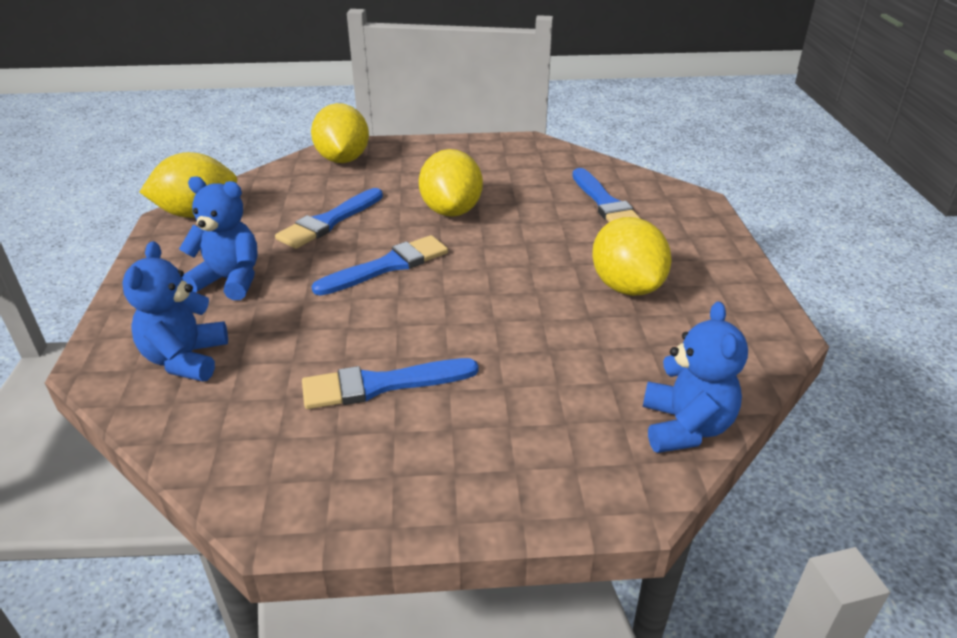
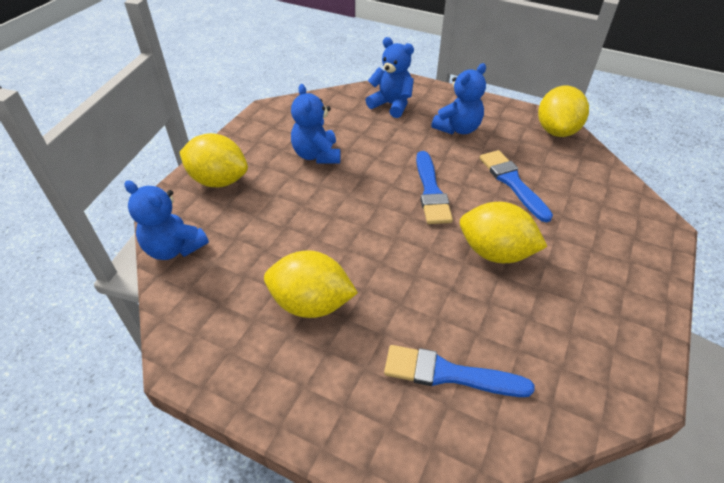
camera: 120 degrees right, 10 degrees up
blue brush [302,358,478,409] -> blue teddy bear [291,84,340,164]
yellow lemon [311,103,369,163] -> yellow lemon moved to [179,133,248,187]

